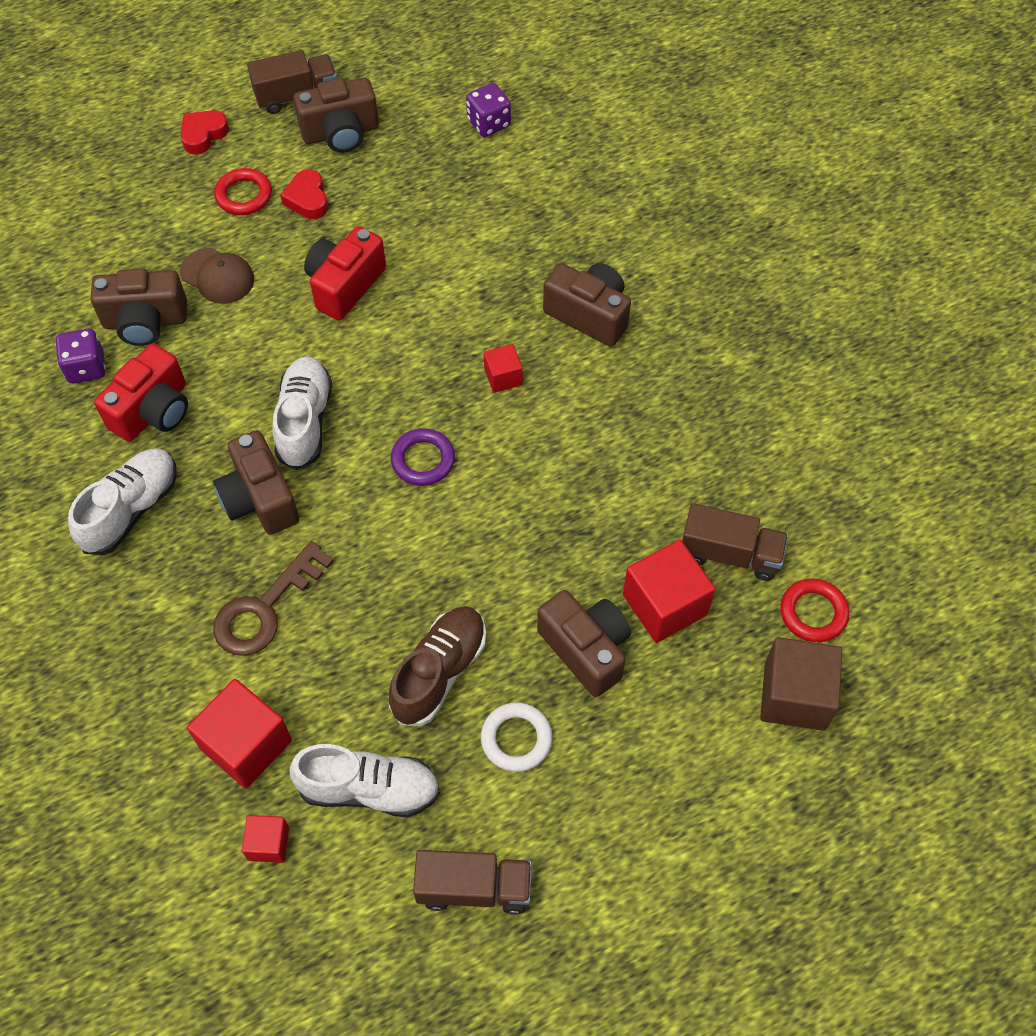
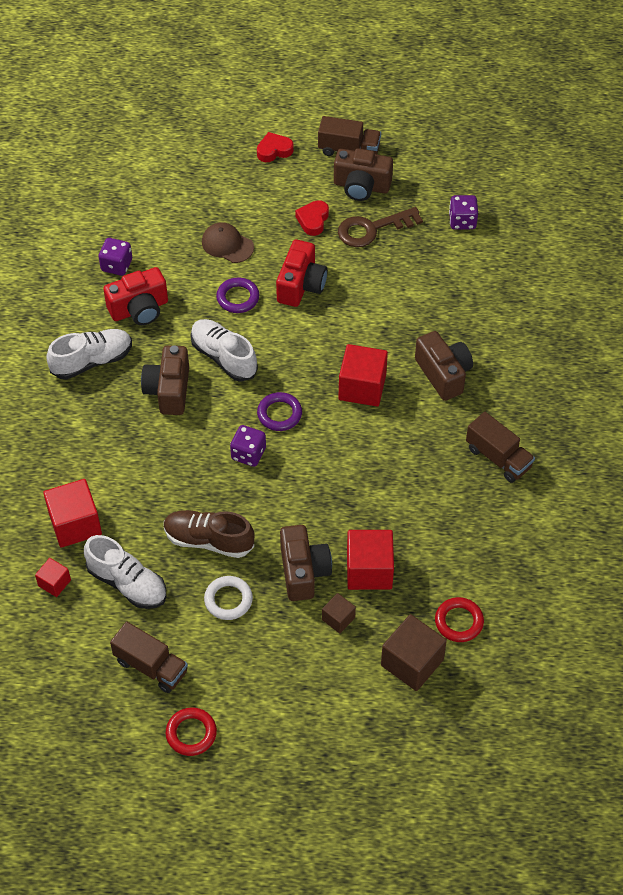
camera: 30 degrees right, 5 degrees down
brown camera [91,268,187,346] -> none
brown cap [180,248,254,304] -> brown cap turned 150 degrees clockwise [202,222,254,263]
brown key [213,541,334,656] -> brown key moved to [338,207,423,247]
red ring [214,168,272,215] -> red ring moved to [166,708,217,756]
white shoe [273,356,332,470] -> white shoe turned 75 degrees counterclockwise [190,319,258,381]
red camera [304,226,386,321] -> red camera turned 135 degrees clockwise [276,240,328,307]
brown shoe [389,606,486,726] -> brown shoe turned 135 degrees counterclockwise [164,510,255,558]
red cube [484,344,523,393] -> red cube [339,344,388,407], size x1.86
brown truck [682,503,788,581] -> brown truck moved to [466,412,535,483]
none -> purple ring [216,277,259,313]
none -> purple dice [230,425,266,467]
none -> brown cube [322,593,356,634]

